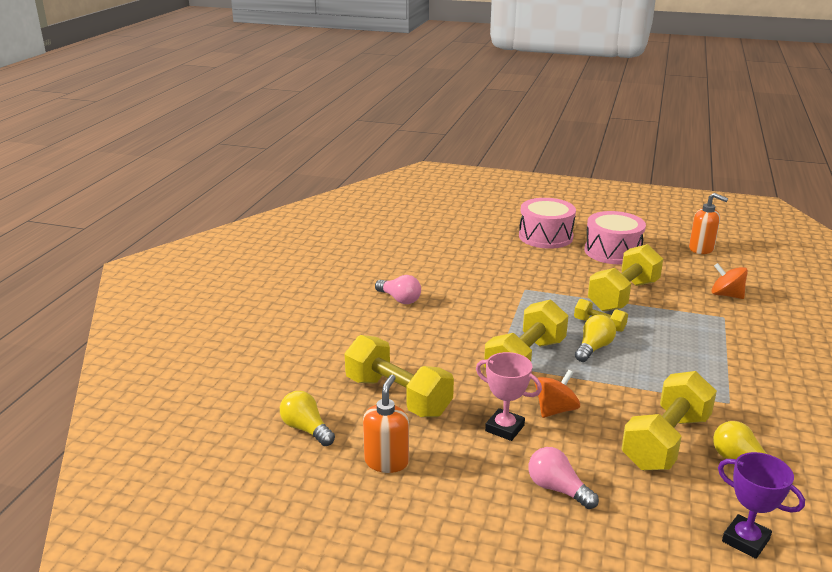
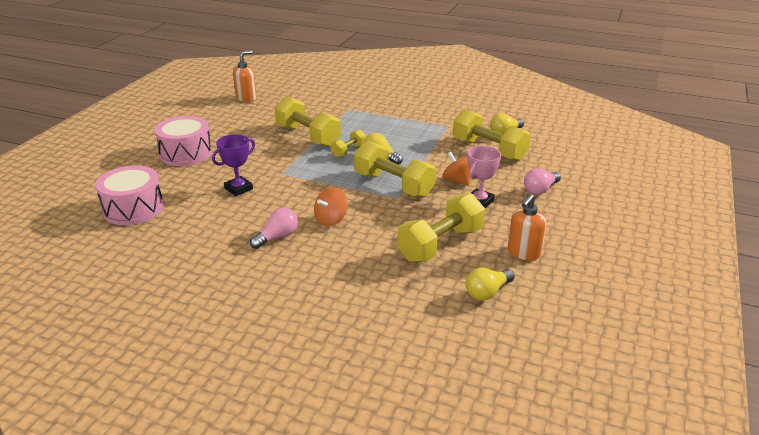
camera: 85 degrees left, 5 degrees up
orange soap dispenser [363,375,409,473] -> orange soap dispenser turned 75 degrees counterclockwise [508,194,546,260]
pink drum [585,211,646,264] -> pink drum moved to [95,165,164,225]
orange spinning top [711,263,748,299] -> orange spinning top moved to [314,187,348,226]
purple trophy [718,452,805,559] -> purple trophy moved to [212,134,255,196]

